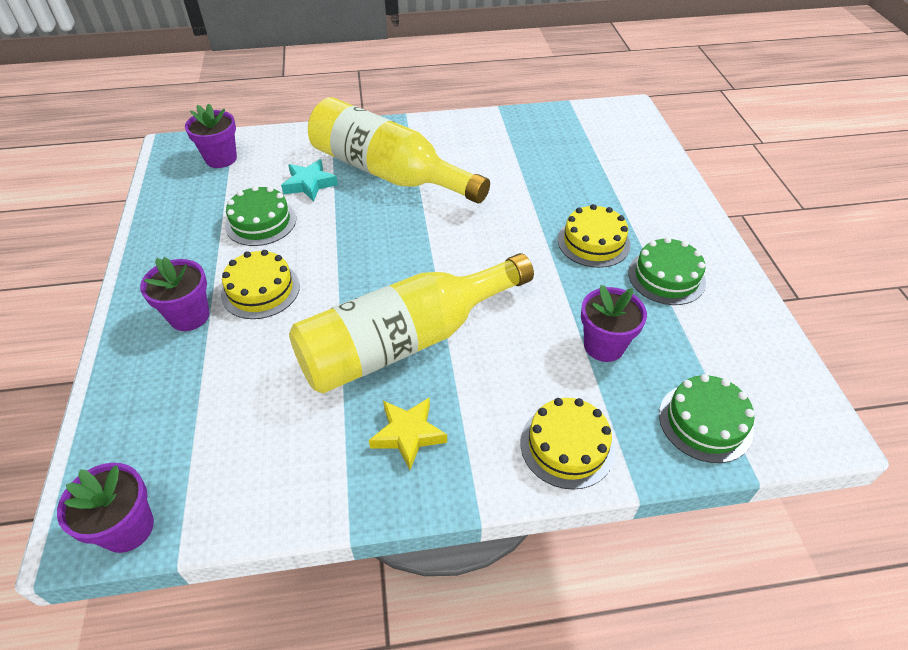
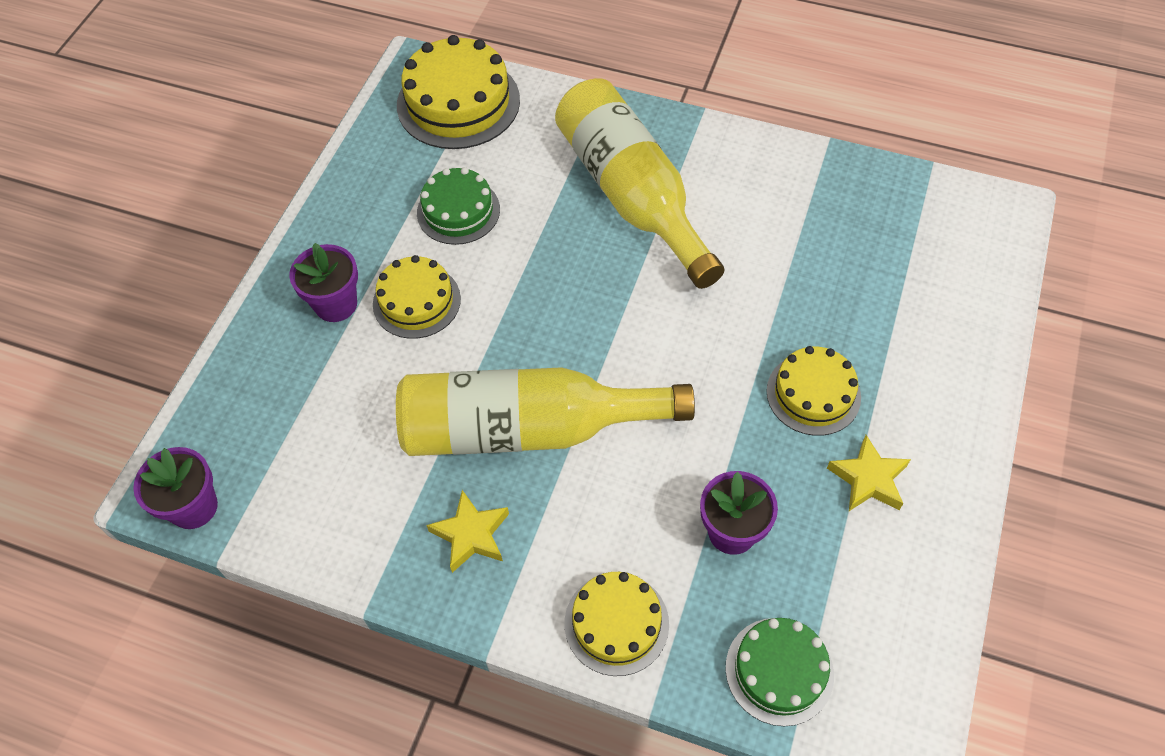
camera: 30 degrees right, 10 degrees up
purple flower pot [185,104,237,168] -> yellow cake [397,35,520,149]
turquoise star [281,159,338,202] -> none
green cake [628,237,706,305] -> yellow star [827,435,911,511]

